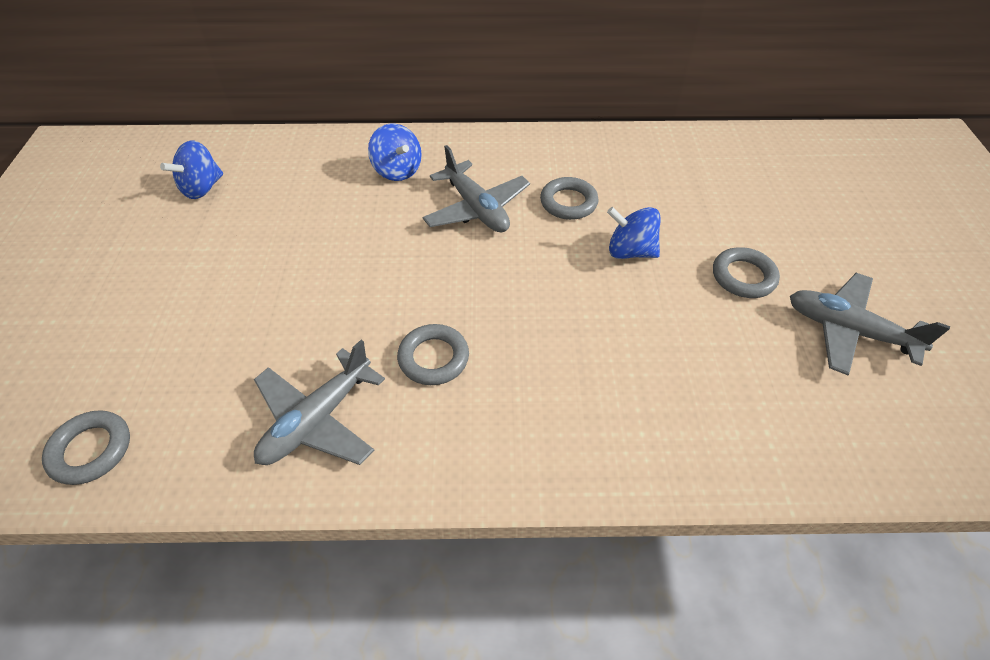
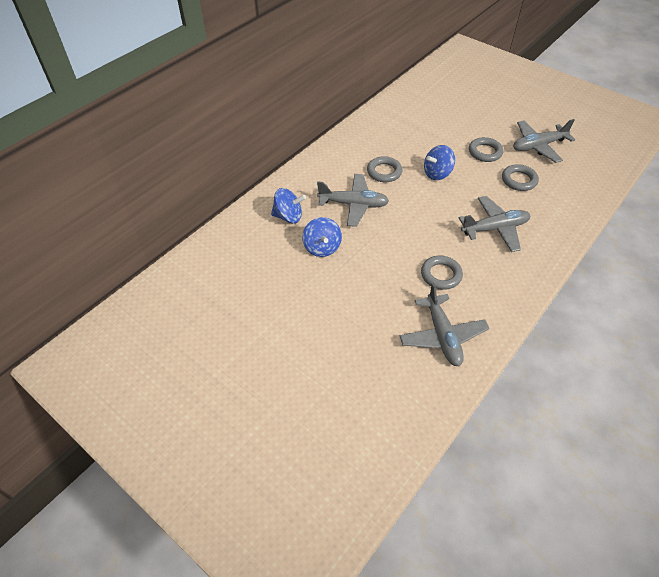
camera: 50 degrees left, 0 degrees up
grey ring [42,410,130,485] -> grey ring moved to [502,164,539,191]
blue spinning top [160,140,223,199] -> blue spinning top moved to [302,217,342,257]
none -> grey plane [459,196,531,252]

